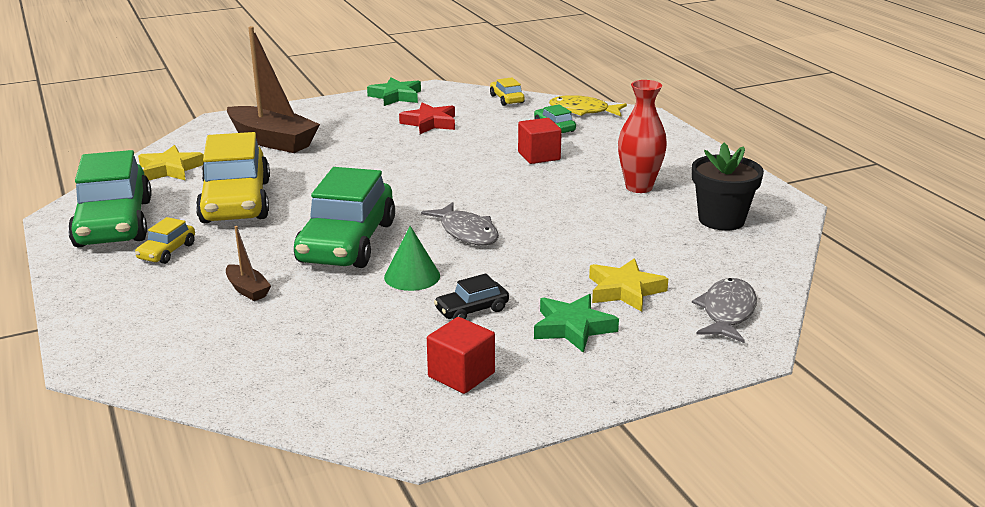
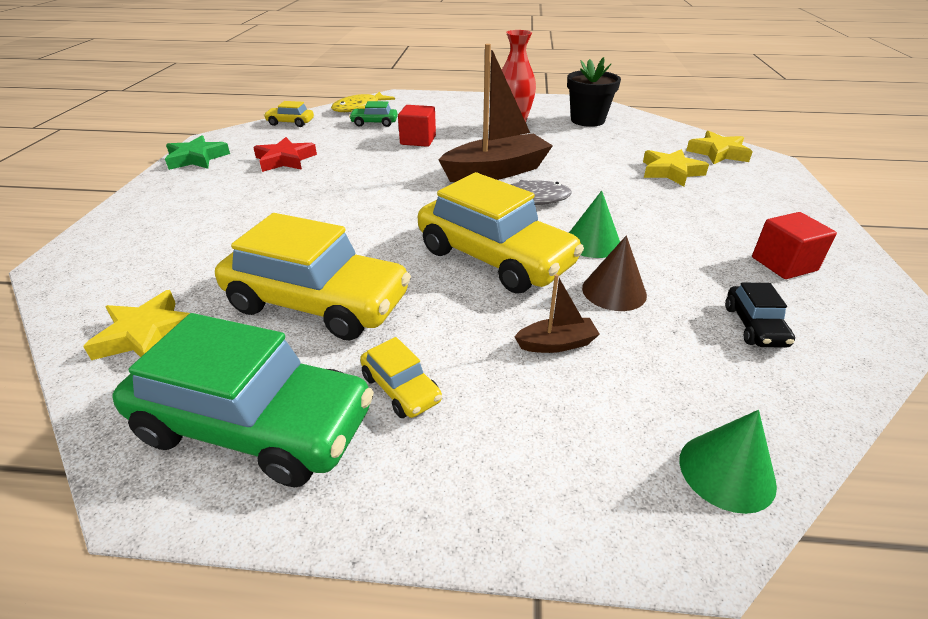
camera: 60 degrees left, 10 degrees up
brown boat [227,26,320,153] -> brown boat moved to [439,44,553,182]
green car [294,167,395,268] -> yellow car [418,172,584,294]
black car [434,273,509,319] -> black car moved to [725,283,795,348]
green star [534,294,619,353] -> none
grey fish [692,278,757,343] -> yellow star [686,131,753,164]
none -> brown cone [582,235,647,311]
none -> green cone [679,410,777,514]

